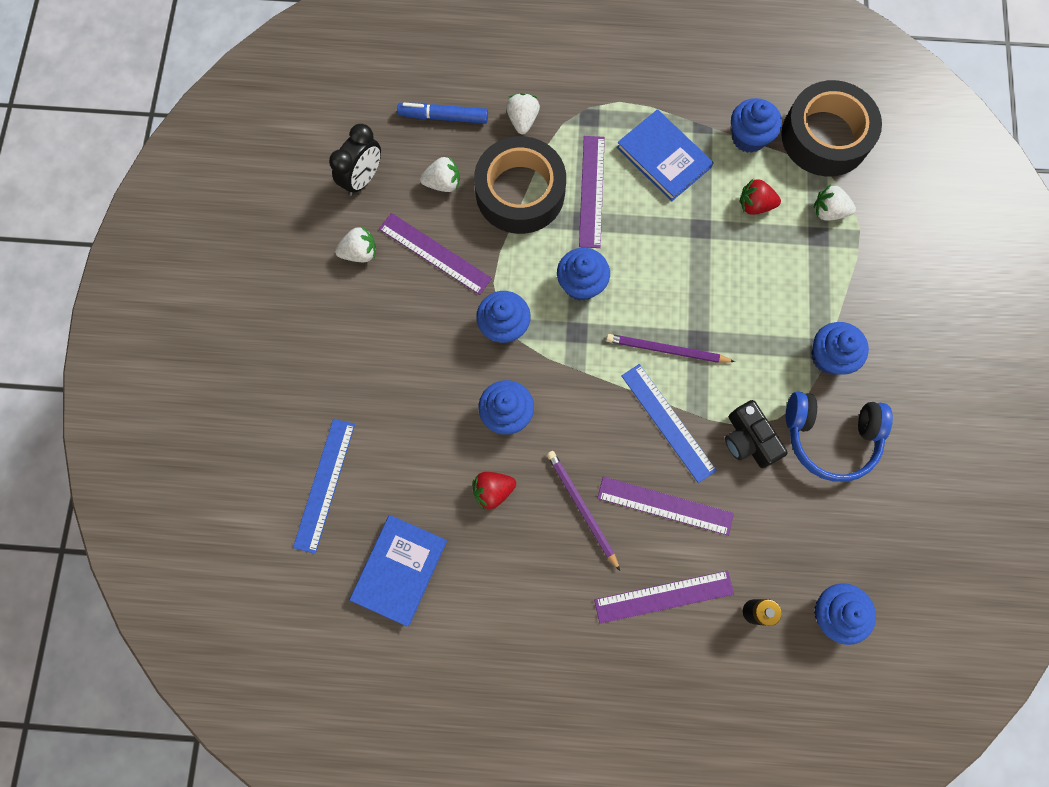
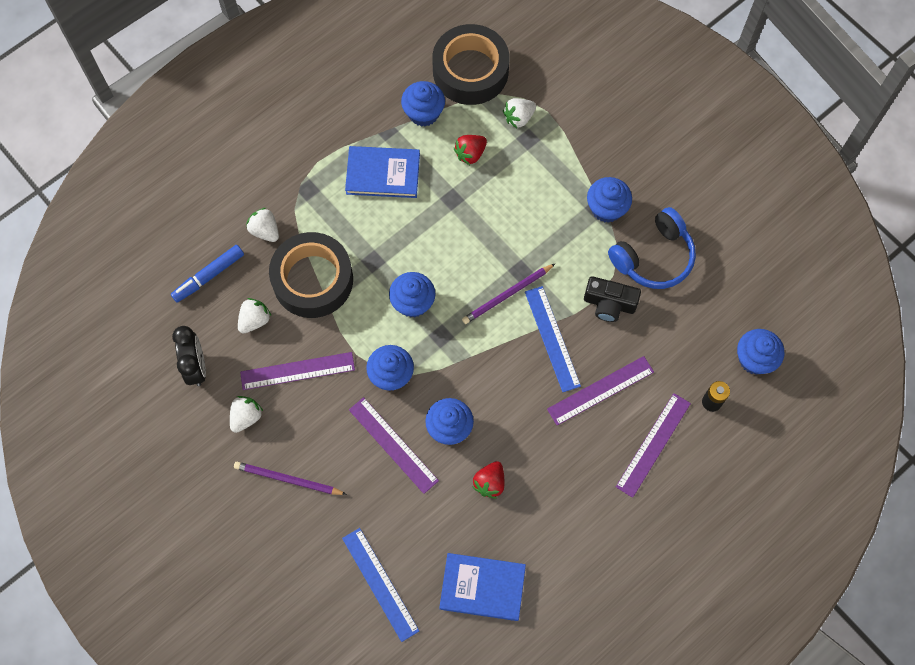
camera: 45 degrees left, 5 degrees down
blue book [349,515,447,627] -> blue book turned 60 degrees counterclockwise [439,553,526,621]
purple pencil [547,451,620,571] -> purple pencil moved to [234,462,347,495]
purple ruler [579,136,605,248] -> purple ruler moved to [349,397,439,494]
blue ruler [622,364,717,483] -> blue ruler turned 60 degrees clockwise [525,286,581,392]

